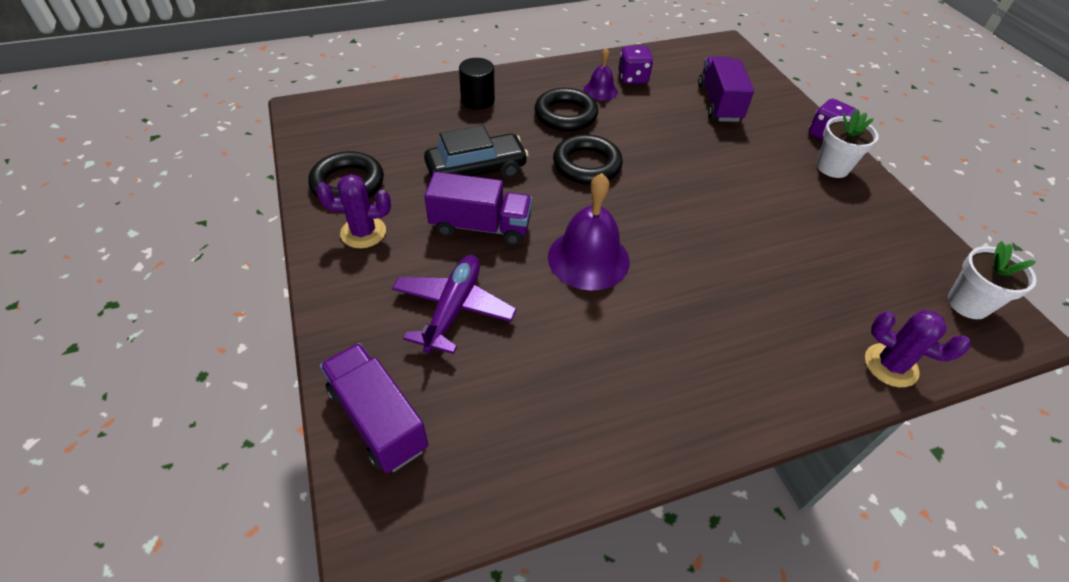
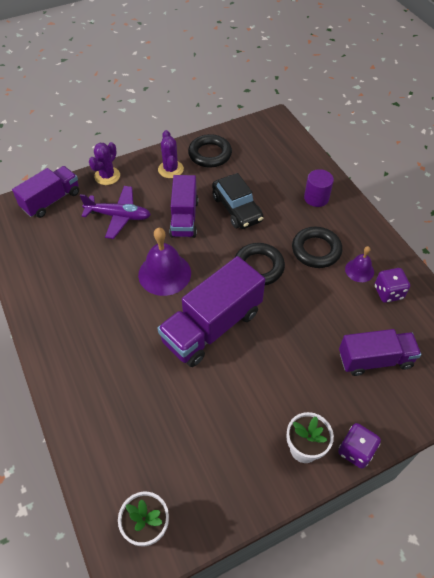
camera: 85 degrees right, 5 degrees up
black cylinder [459,58,495,109] -> purple cylinder [304,169,334,207]
purple cactus [865,310,970,387] -> purple cactus moved to [89,142,120,185]
none -> purple truck [157,256,265,367]

